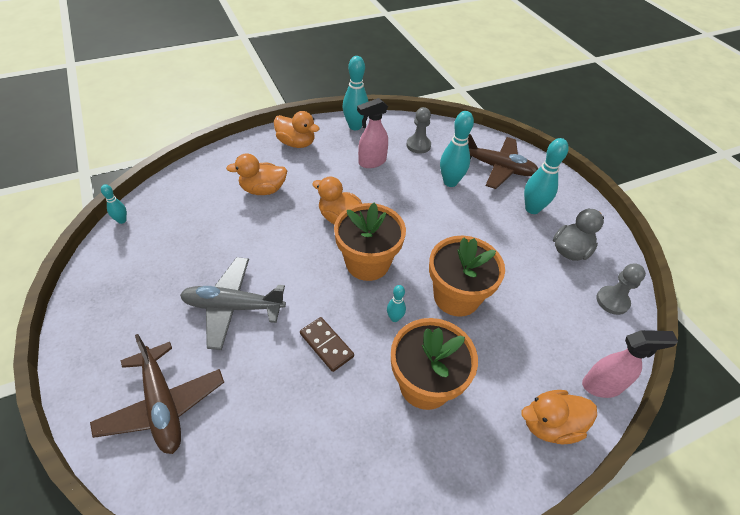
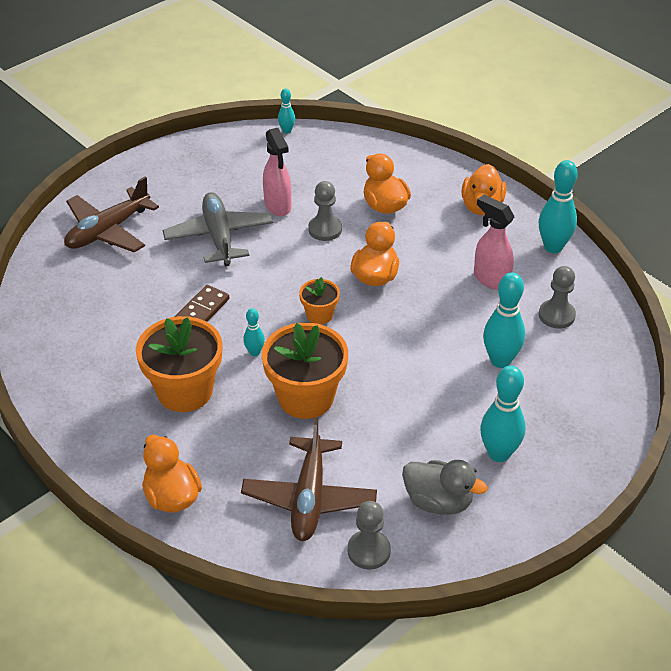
camera: 75 degrees right, 5 degrees down
orange flower pot [334,203,406,281] -> orange flower pot [299,277,340,324], size x0.51
brown plane [468,134,538,189] -> brown plane moved to [241,417,377,541]
pink spray bottle [582,330,678,398] -> pink spray bottle moved to [263,128,291,216]
none -> grey pawn [308,181,342,241]

